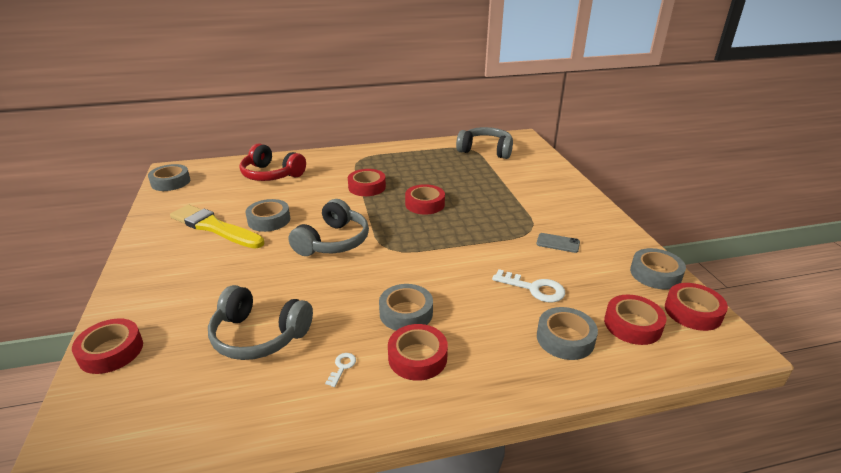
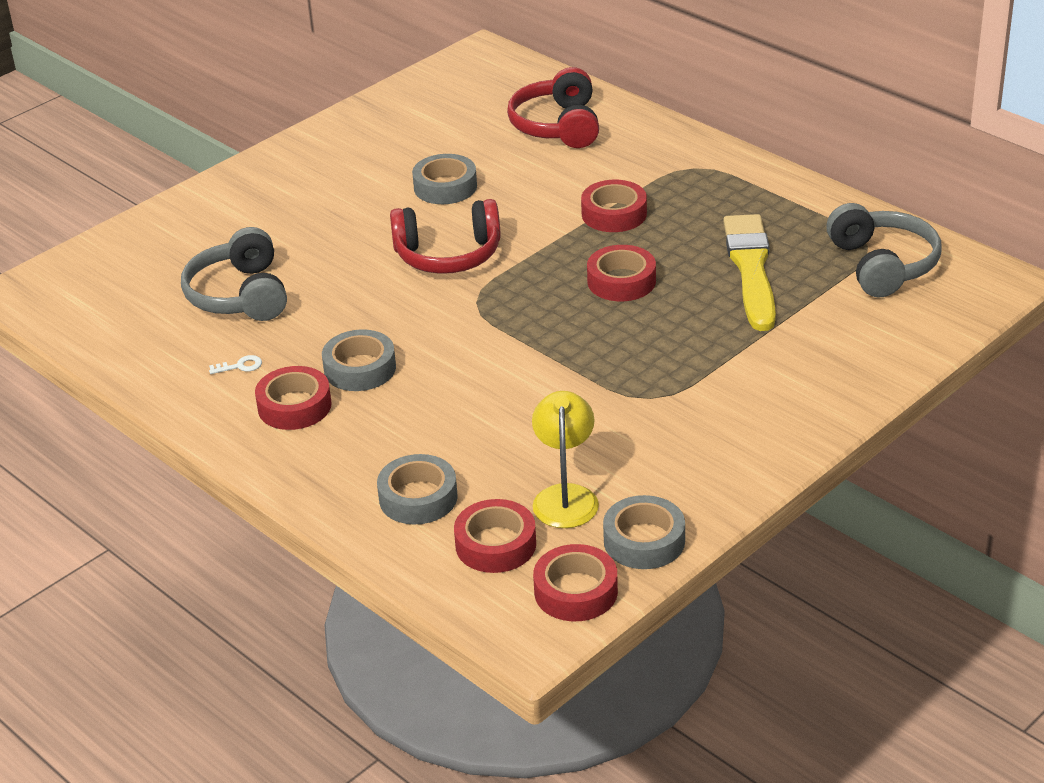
camera: 60 degrees right, 5 degrees up
red tape [72,318,143,374] -> none
grey tape [148,164,190,191] -> none
yellow brush [170,204,265,249] -> yellow brush moved to [723,214,776,331]
grey headphones [288,199,369,256] -> red headphones [390,199,501,274]
white key [492,269,565,302] -> none
grey phone [536,233,580,253] -> none
none -> yellow lamp [532,391,599,528]

